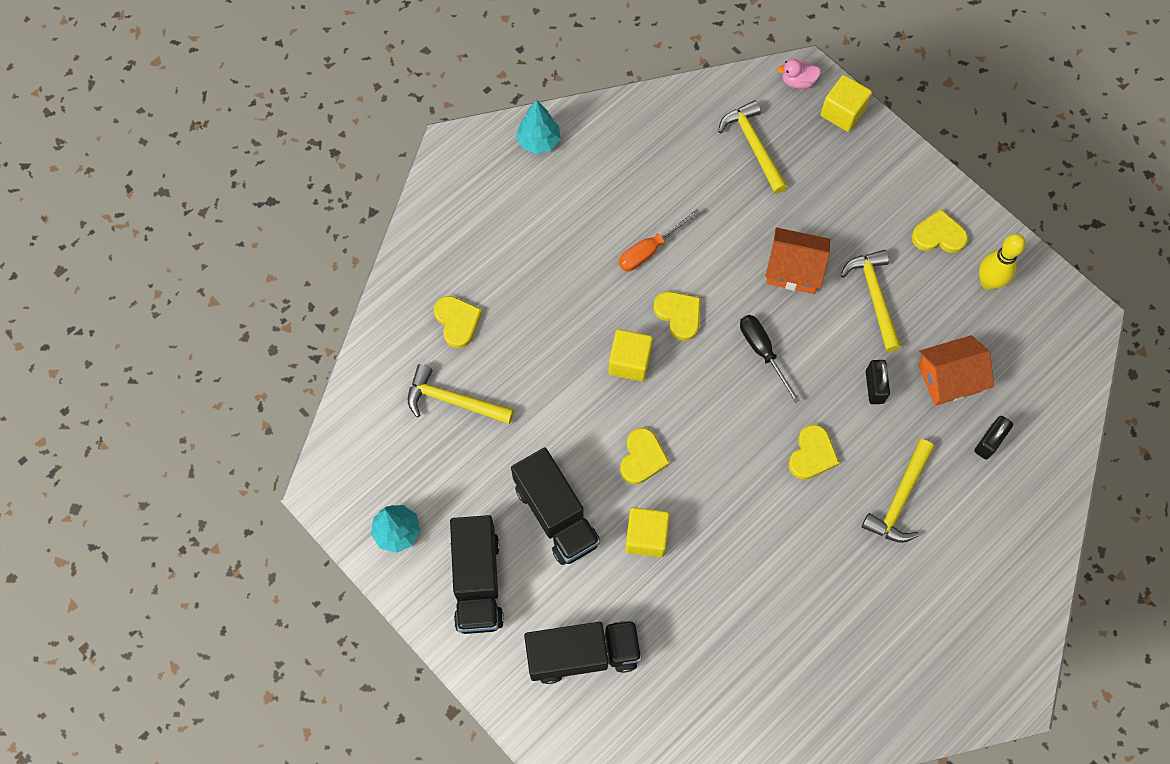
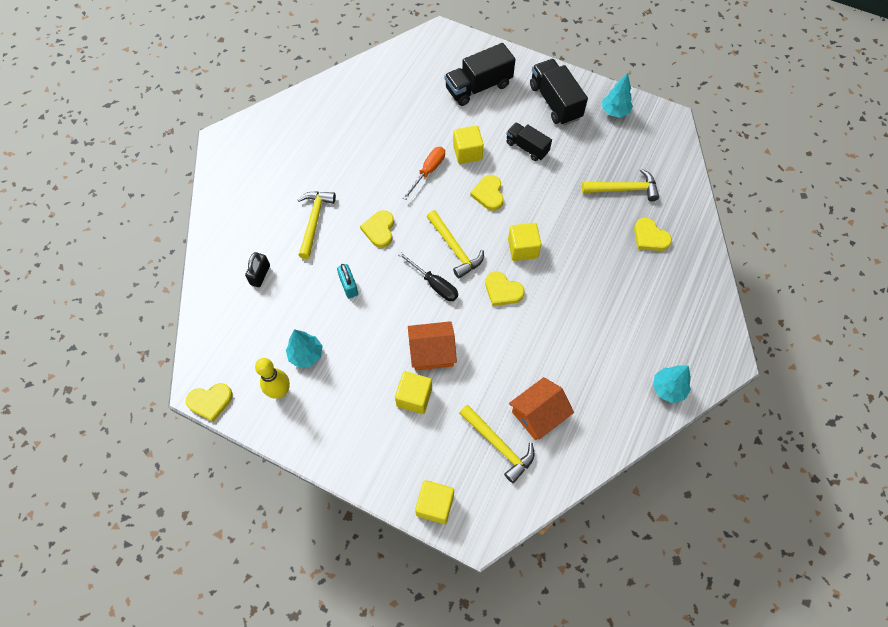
camera: 160 degrees right, 5 degrees down
black truck [511,447,600,565] -> black truck [506,123,552,161], size x0.63
orange screwdriver [618,209,700,271] -> orange screwdriver moved to [402,147,445,200]
pink duck [777,59,821,89] -> none
yellow hammer [841,250,901,352] -> yellow hammer moved to [427,210,484,279]
black padlock [866,360,890,404] -> turquoise padlock [337,264,358,298]
yellow heart [912,209,968,253] -> yellow heart moved to [186,383,233,422]
orange house [918,335,994,406] -> orange house moved to [509,377,574,440]
none -> turquoise tree [286,329,322,368]
none -> yellow cube [395,371,432,414]

